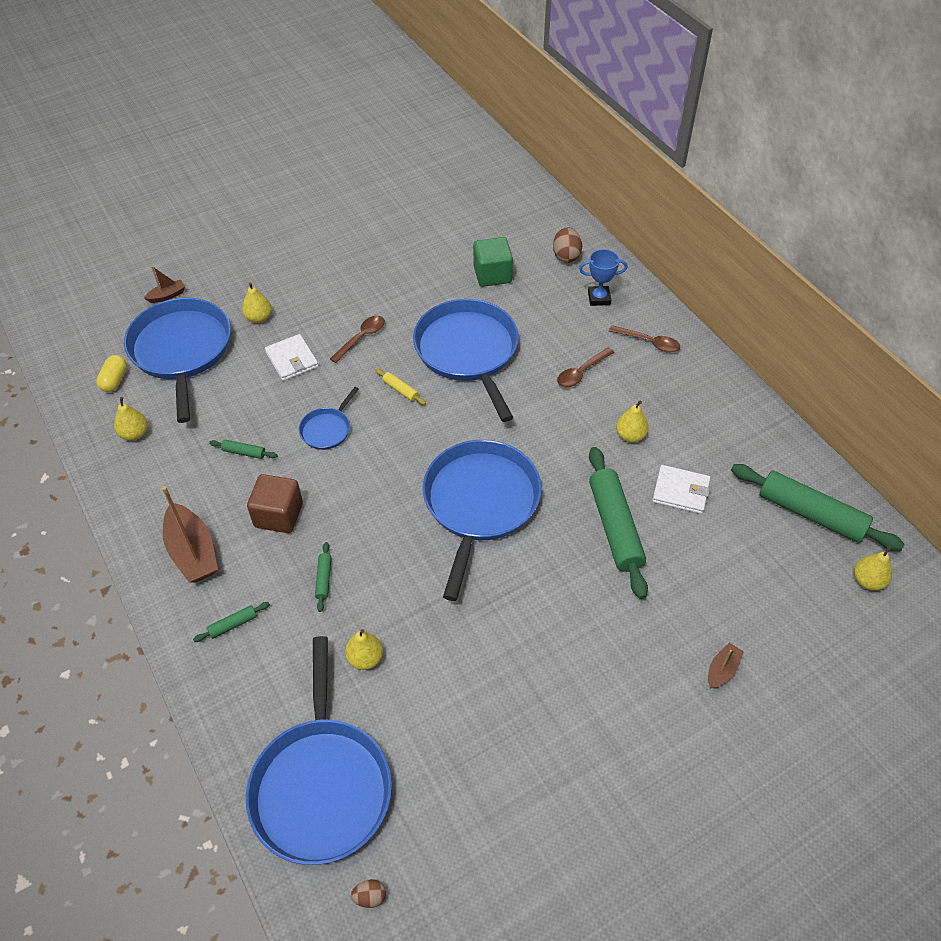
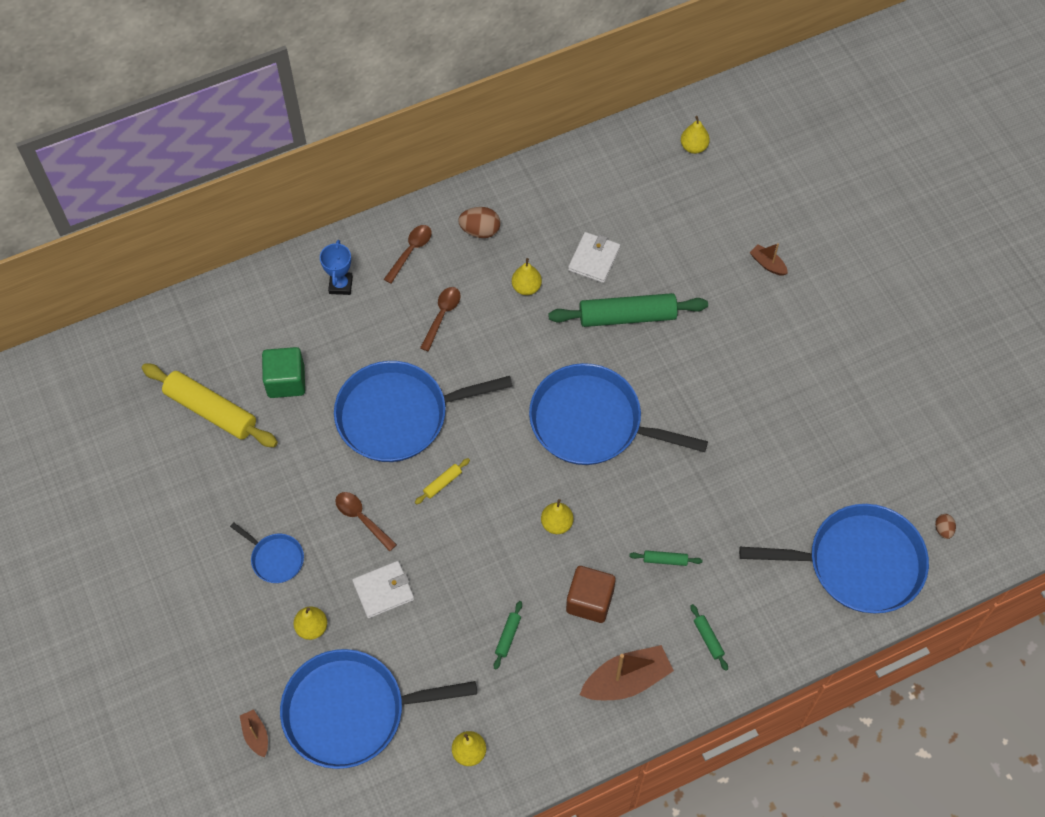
camera: 85 degrees left, 10 degrees up
yellow capsule [96,355,127,392] -> none
blue pan [299,387,359,450] -> blue pan moved to [230,522,304,583]
yellow pear [345,629,383,670] -> yellow pear moved to [541,499,573,534]
brown egg [553,227,582,263] -> brown egg moved to [458,207,500,238]
brown spoon [557,347,614,387] -> brown spoon turned 120 degrees counterclockwise [420,287,461,351]
green rolling pin [731,464,905,551] -> none
none -> yellow rolling pin [142,363,278,447]

